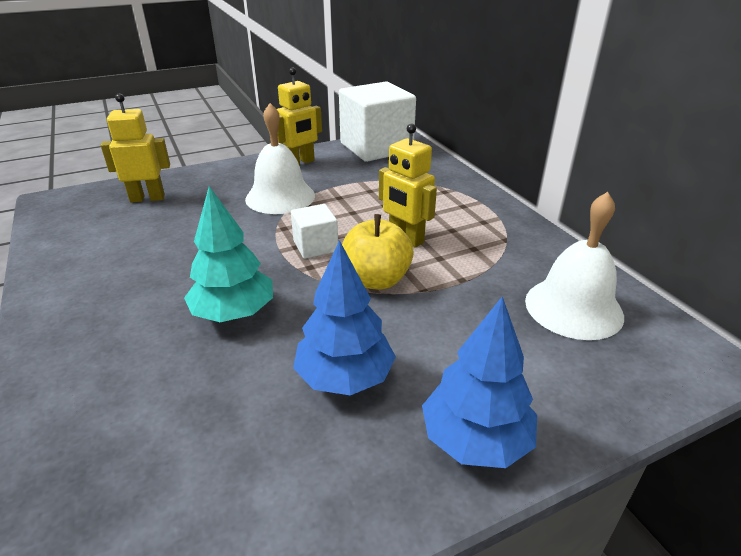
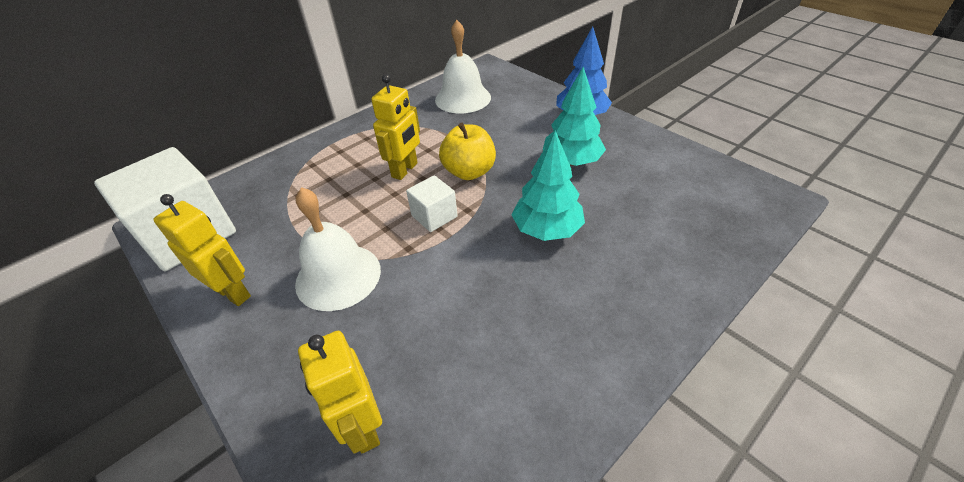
camera: 105 degrees left, 10 degrees up
blue tree [293,240,396,395] -> turquoise tree [543,67,606,166]

